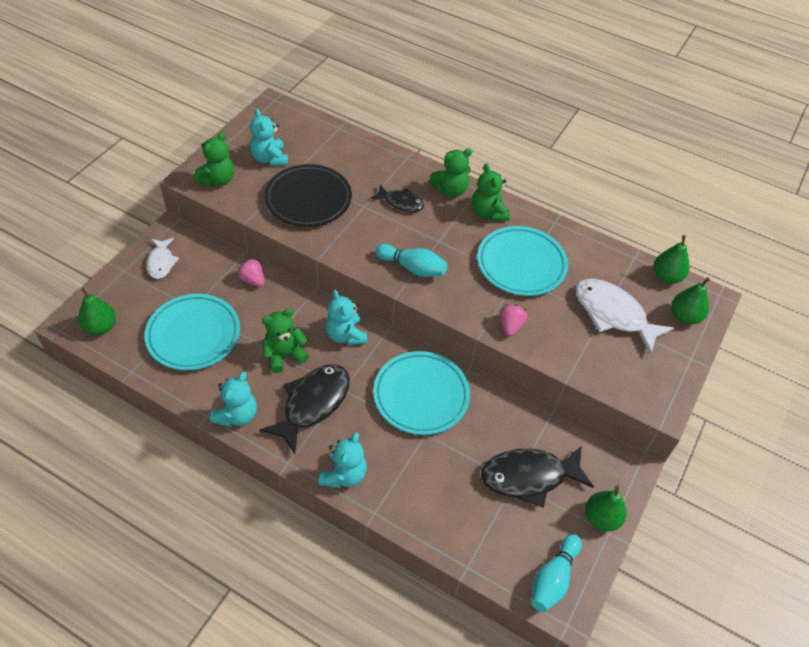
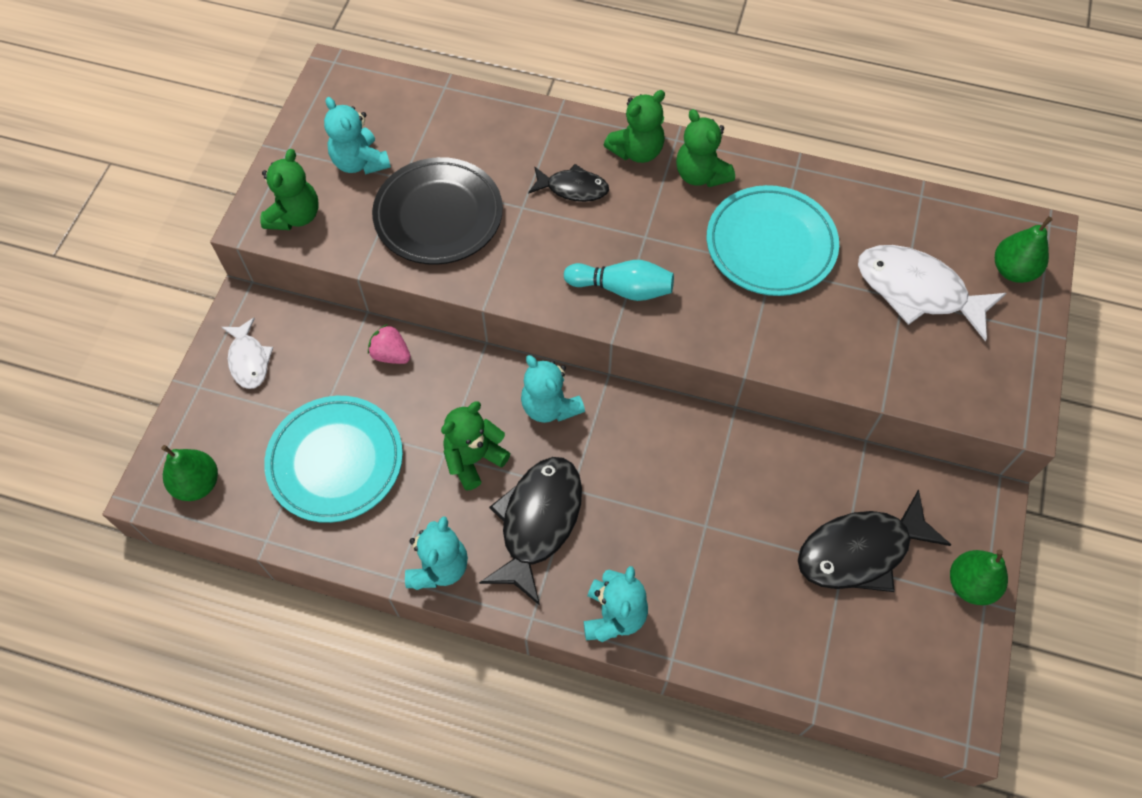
camera: 10 degrees left, 10 degrees up
turquoise plate [373,351,470,435] -> none
pink strawberry [499,304,527,336] -> none
turquoise bowling pin [531,534,582,612] -> none
green pear [654,235,690,284] -> none

